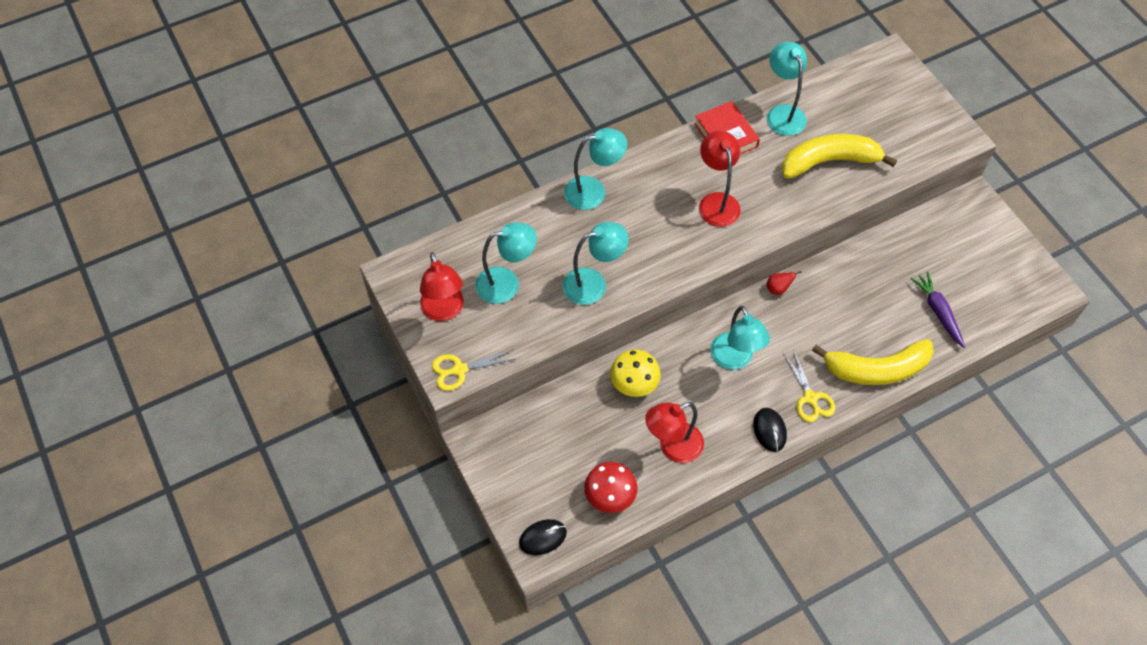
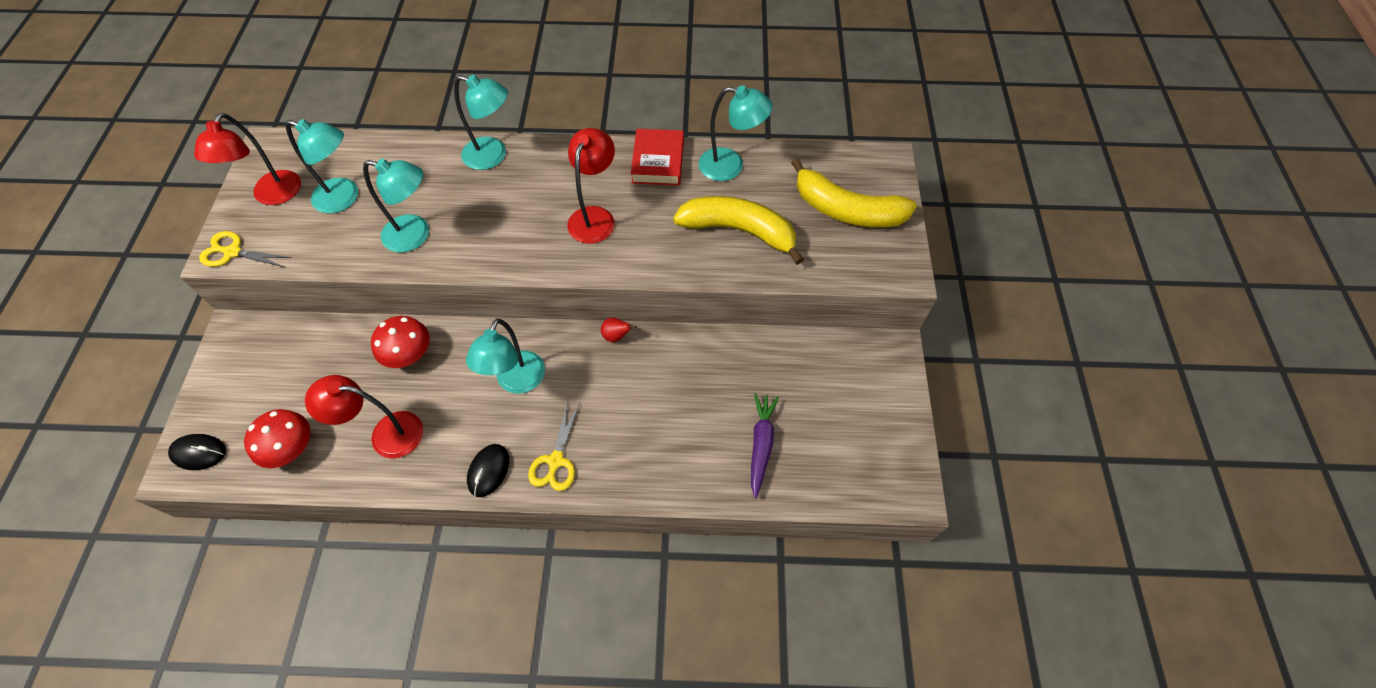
camera: 30 degrees right, 0 degrees up
yellow mushroom [610,349,661,397] -> red mushroom [371,316,430,368]
turquoise lamp [767,42,807,136] -> turquoise lamp turned 90 degrees clockwise [698,85,773,181]
yellow banana [812,339,934,385] -> yellow banana moved to [791,158,917,227]

